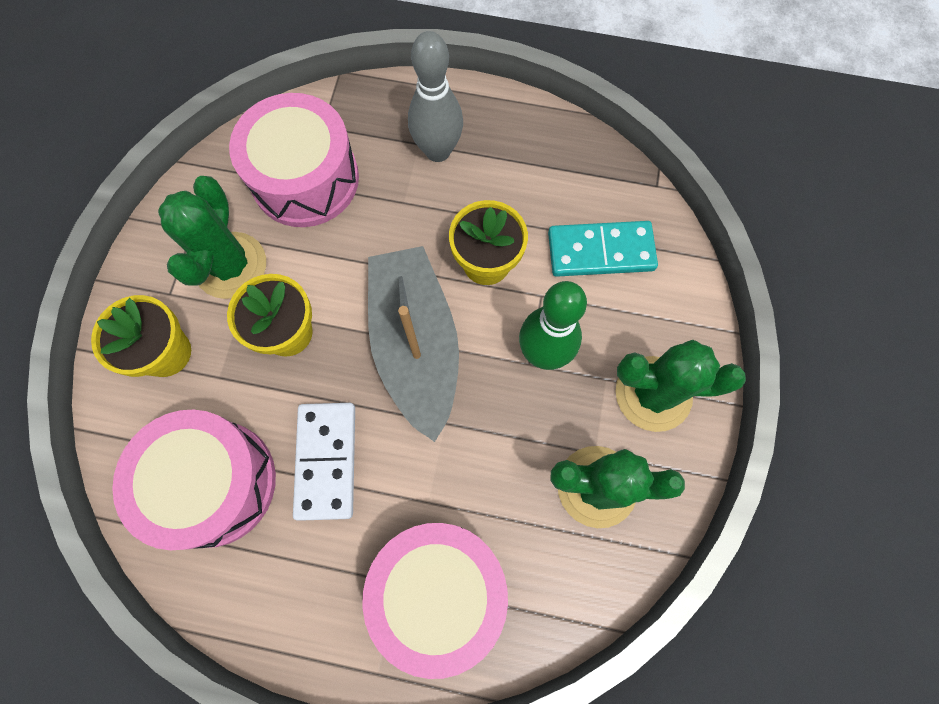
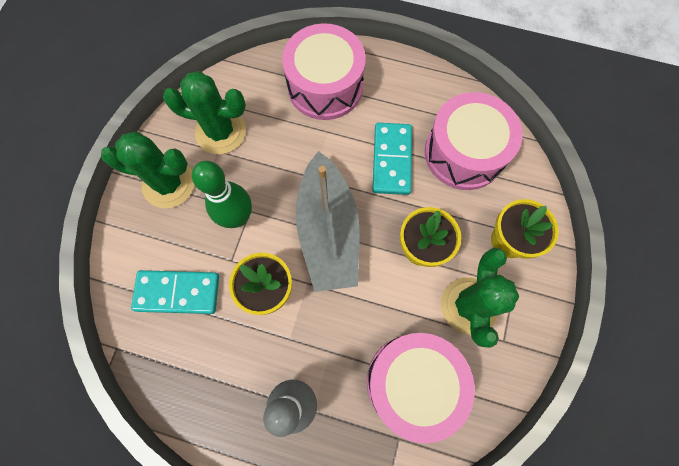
camera: 175 degrees left, 0 degrees up
white domino [293,403,355,521] -> turquoise domino [373,123,412,195]

